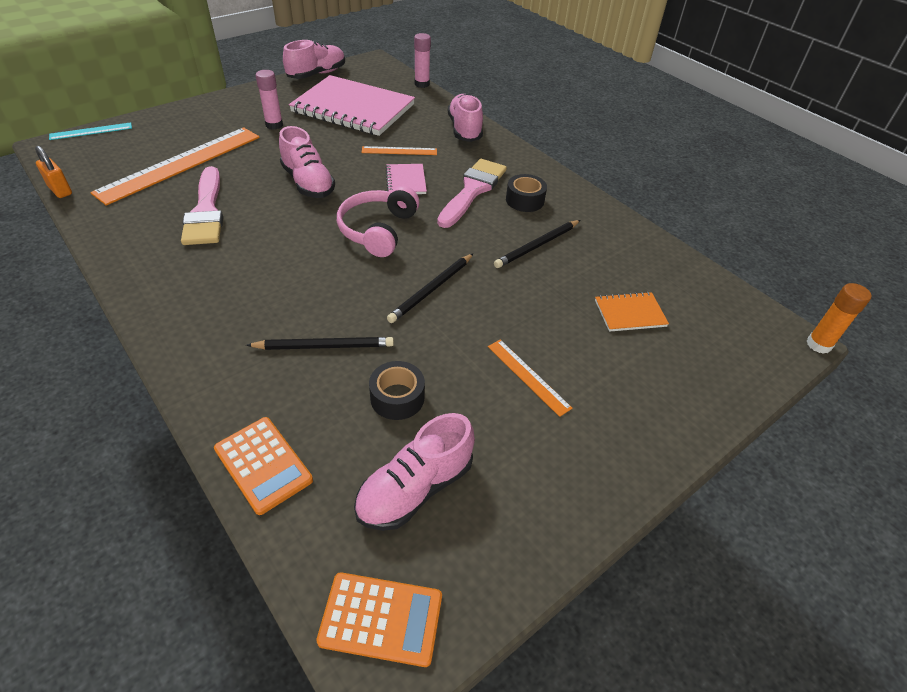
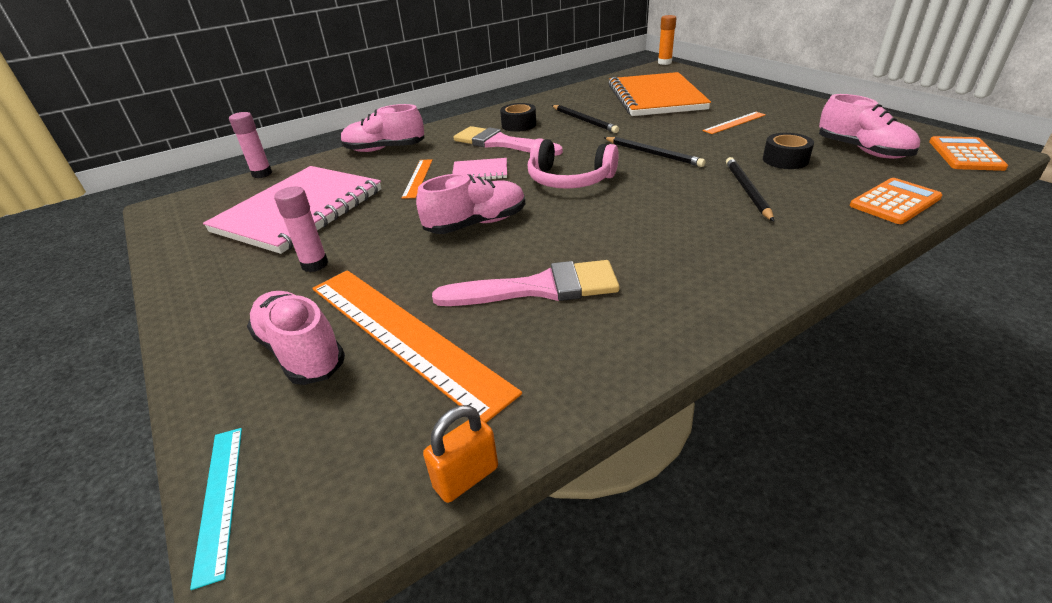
camera: 80 degrees left, 10 degrees down
pink shoe [283,40,345,79] -> pink shoe moved to [247,291,345,385]
orange notebook [595,292,669,332] -> orange notebook [608,72,711,116], size x2.34

